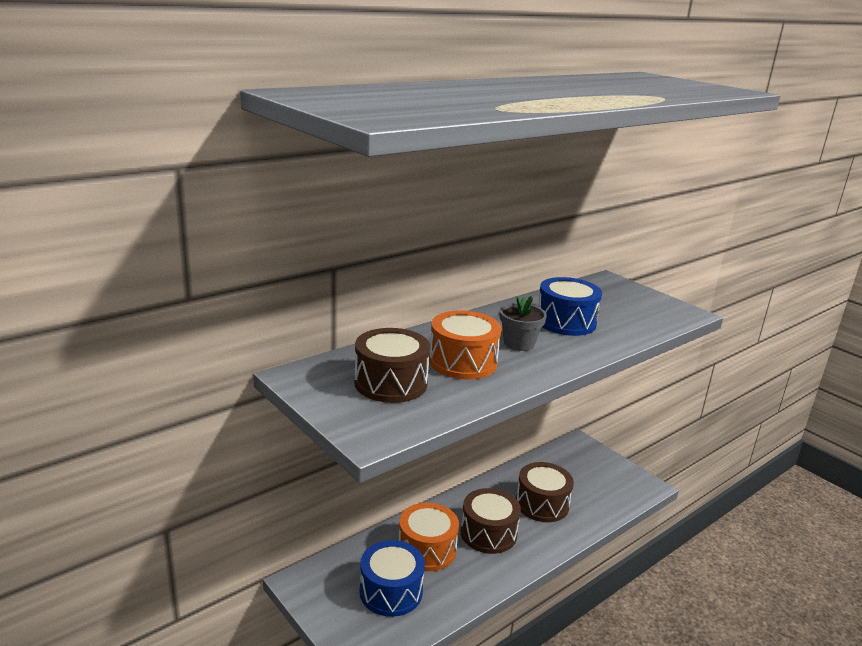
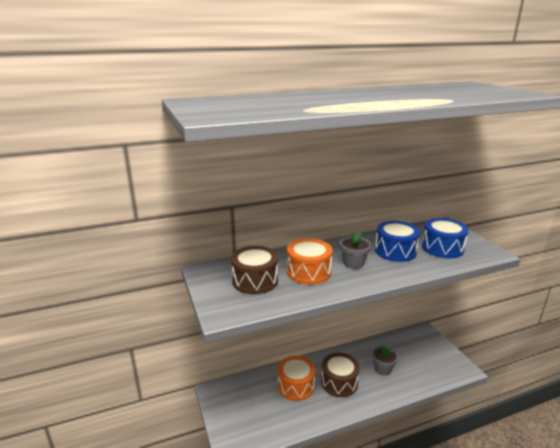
camera: 20 degrees right, 0 degrees up
blue drum [360,540,425,617] -> blue drum moved to [422,218,469,258]
brown drum [516,462,574,522] -> grey flower pot [372,345,398,376]

